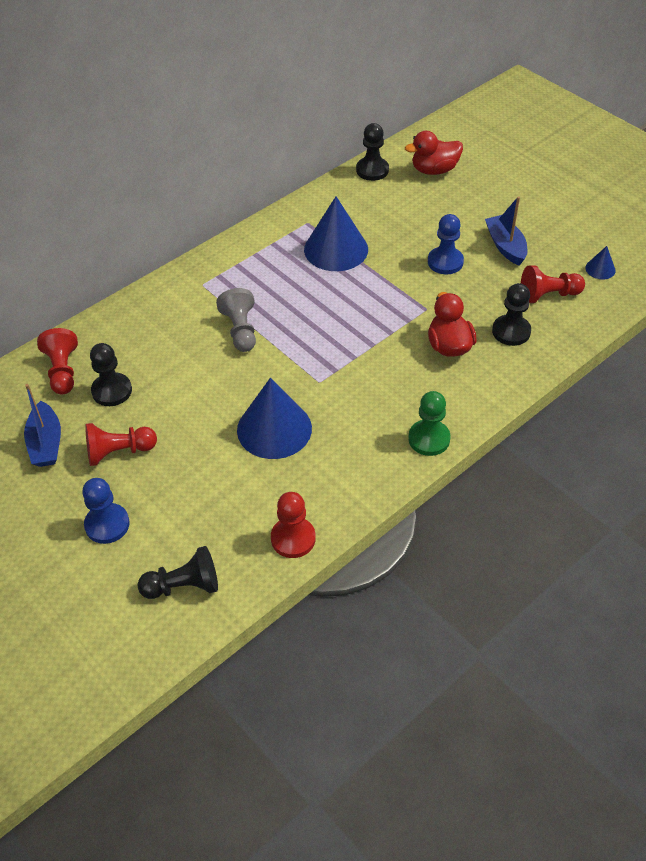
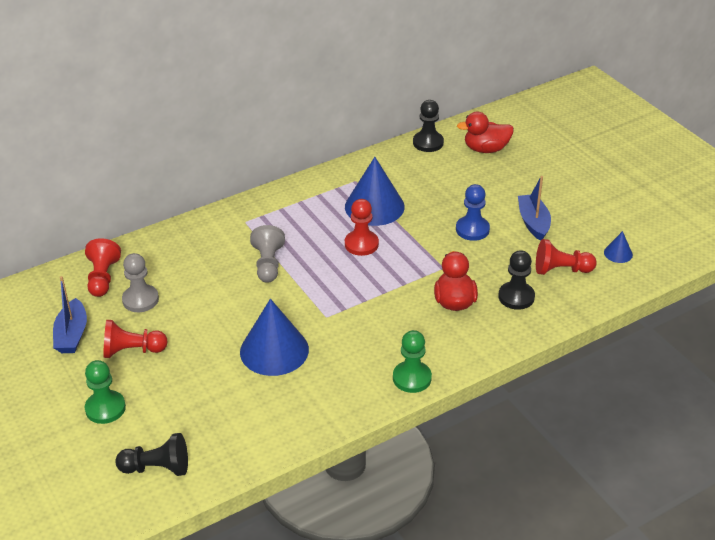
camera: 10 degrees right, 10 degrees down
blue pawn [82,478,130,544] -> green pawn [85,360,126,424]
black pawn [90,343,132,406] -> grey pawn [122,253,159,312]
red pawn [271,492,316,558] -> red pawn moved to [345,199,379,256]

